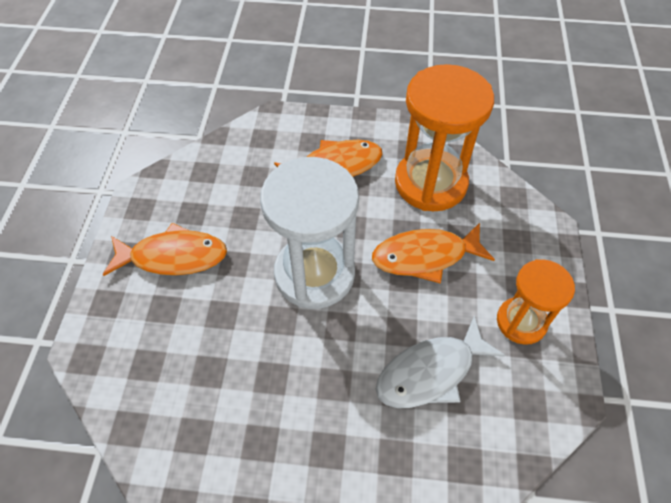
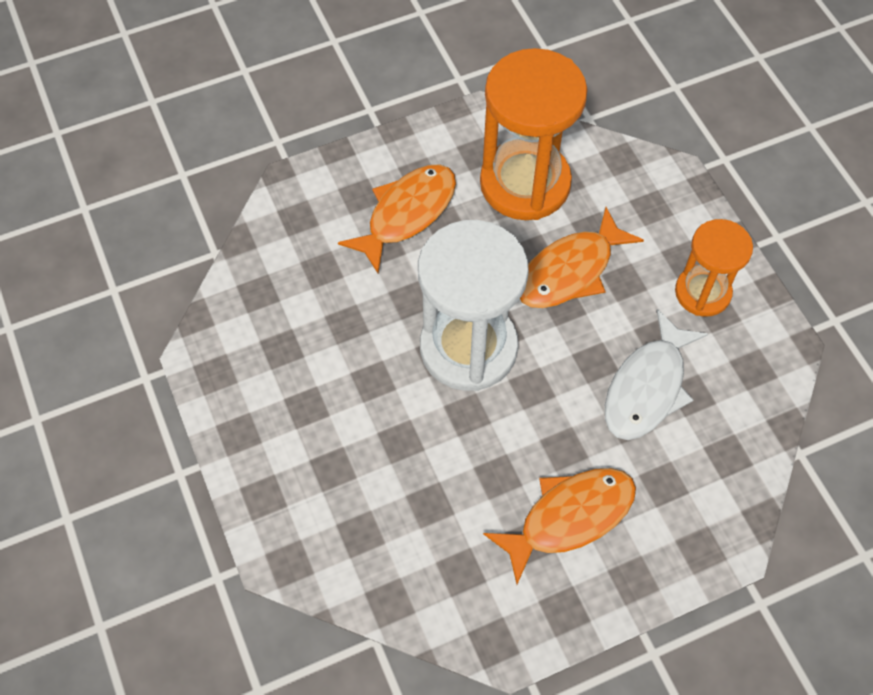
camera: 30 degrees left, 5 degrees up
orange fish [103,223,227,276] -> orange fish moved to [483,468,636,584]

